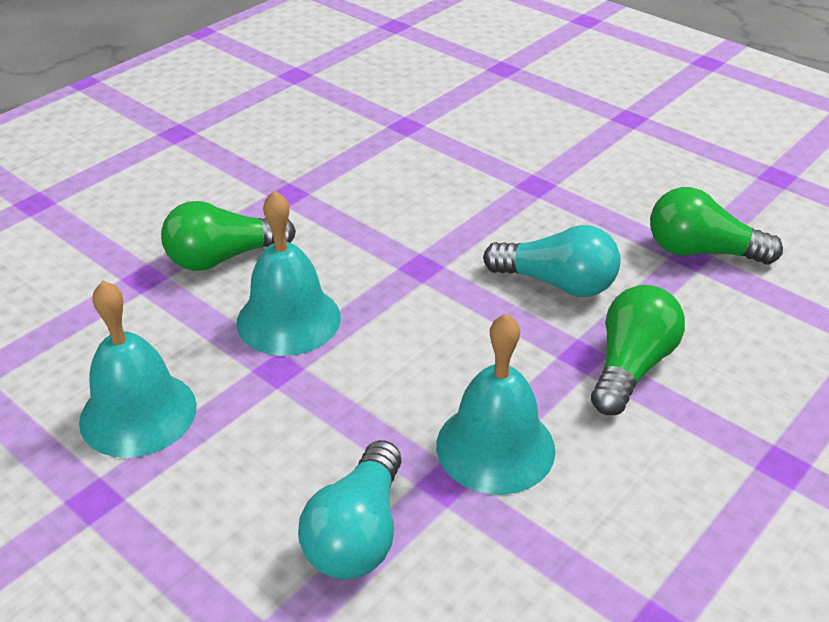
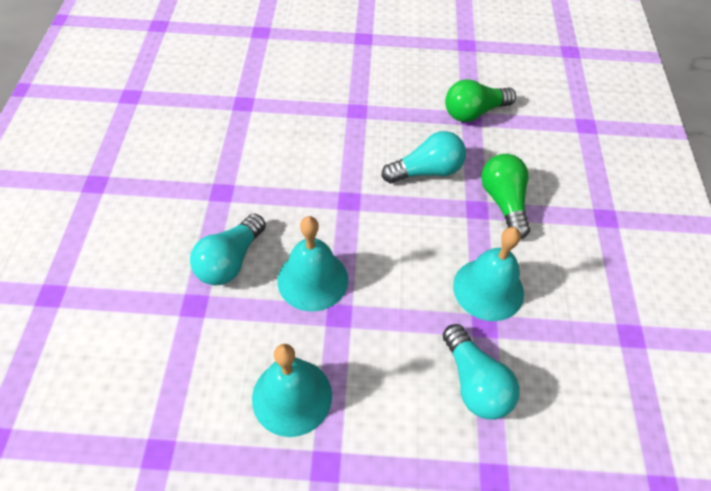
camera: 40 degrees left, 15 degrees up
green light bulb [161,201,296,271] -> turquoise light bulb [190,214,266,285]

